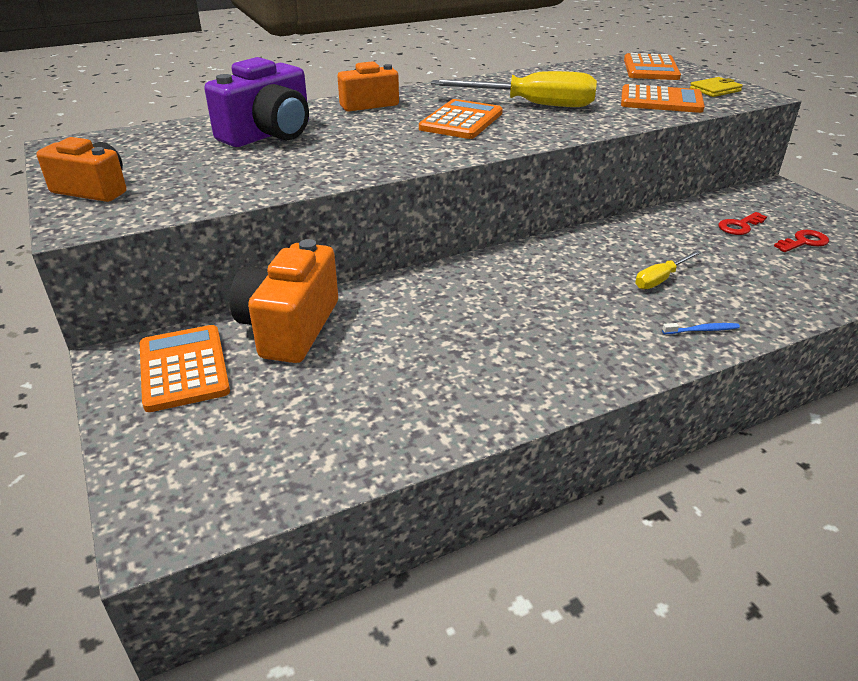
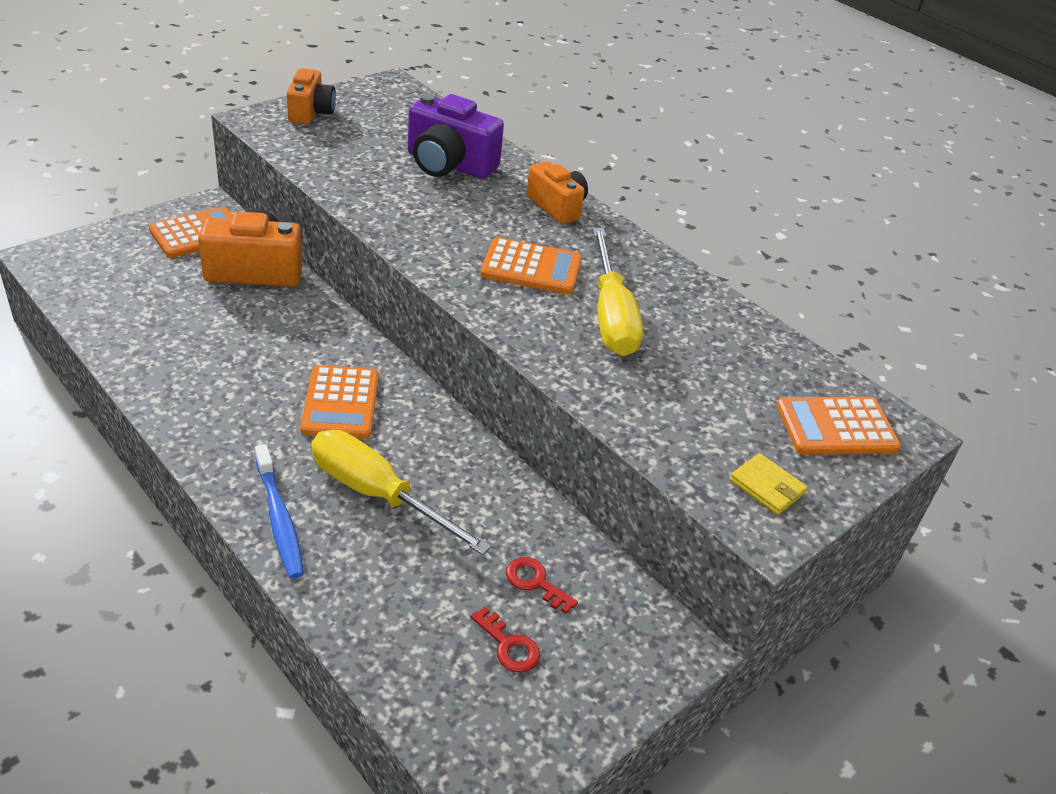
camera: 70 degrees right, 5 degrees up
orange calculator [621,84,705,113] -> orange calculator moved to [300,365,379,439]
yellow screwdriver [635,250,701,289] -> yellow screwdriver [311,430,491,555], size x1.99
blue toothbrush [662,323,740,334] -> blue toothbrush [255,444,304,579], size x2.03

